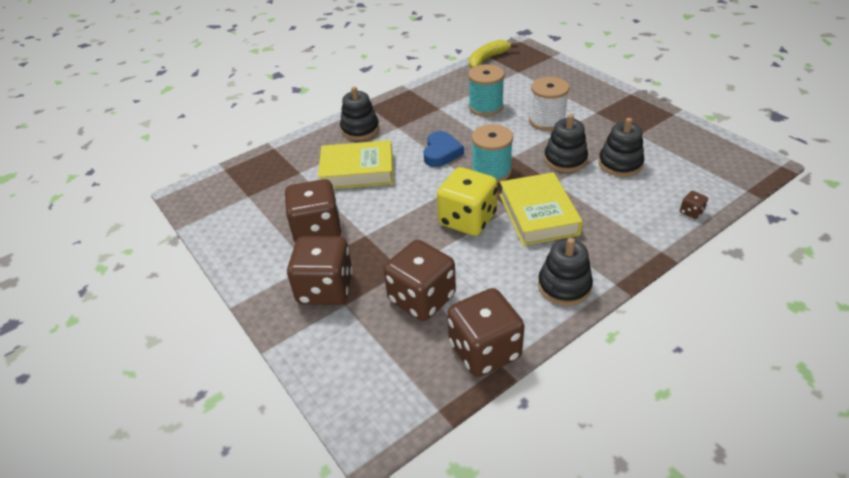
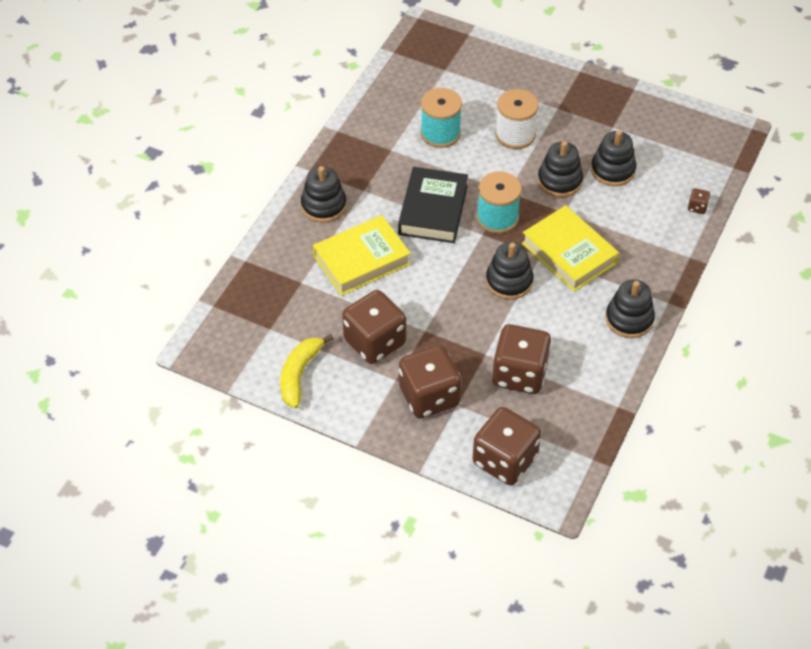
camera: 30 degrees left, 10 degrees up
blue heart [423,131,464,167] -> black book [398,167,468,243]
yellow dice [437,167,498,236] -> black stacking toy [486,242,533,300]
brown dice [447,288,524,377] -> brown dice moved to [473,407,541,485]
yellow banana [469,40,518,68] -> yellow banana moved to [280,334,333,408]

